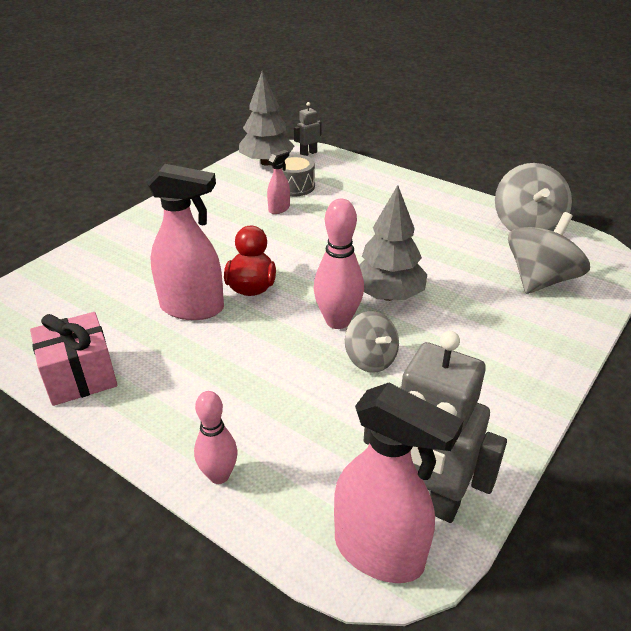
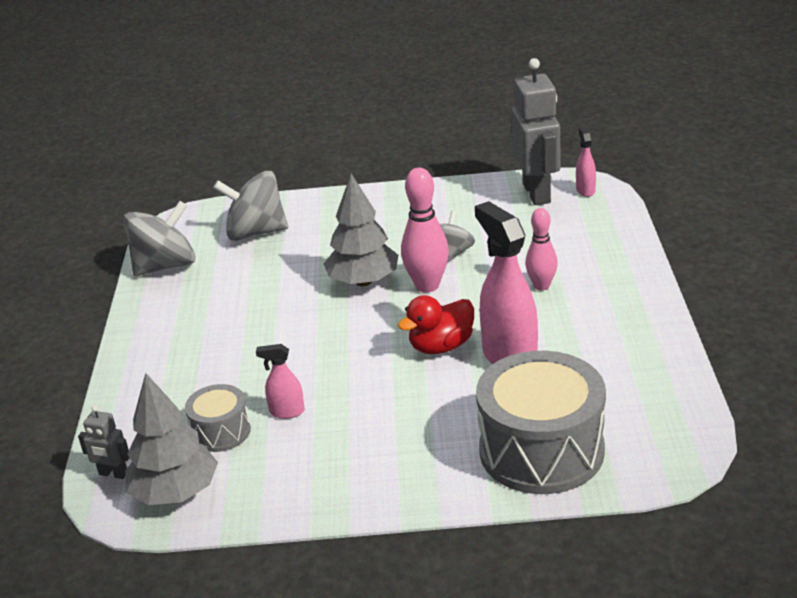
camera: 125 degrees left, 5 degrees down
pink gift [30,312,117,406] -> none
pink bowling pin [194,391,238,484] -> pink bowling pin moved to [525,208,558,291]
pink spray bottle [334,383,464,583] -> pink spray bottle [576,127,596,197], size x0.48
none -> grey drum [476,351,606,494]

